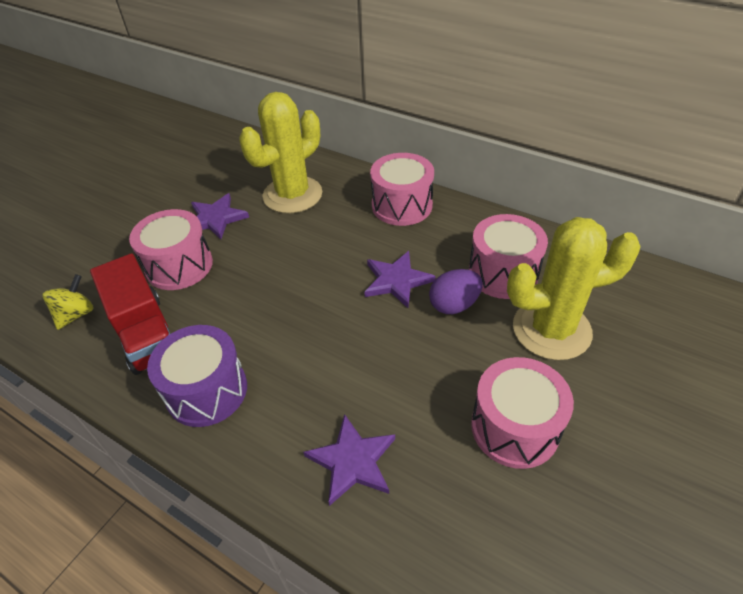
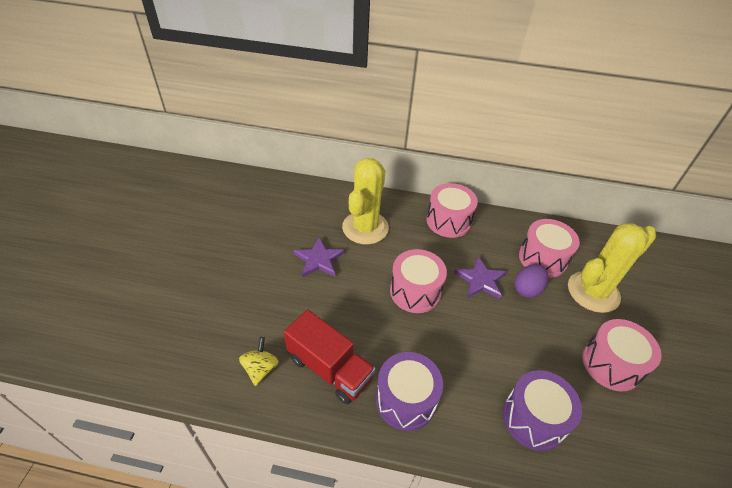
camera: 25 degrees left, 0 degrees up
pink drum [129,209,213,290] -> pink drum moved to [390,249,447,313]
purple star [303,414,395,506] -> purple drum [503,370,582,451]

